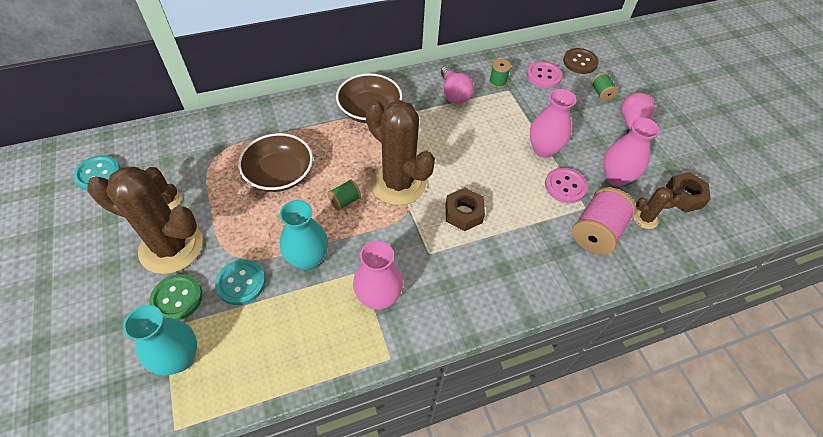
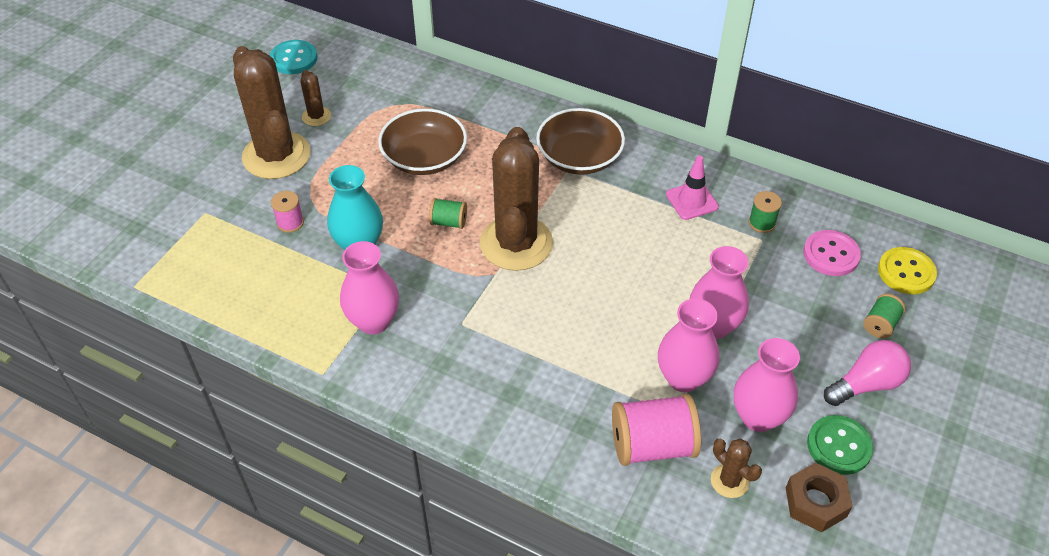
camera: 50 degrees right, 5 degrees down
turquoise vase [123,305,197,375] -> none
green button [149,274,202,320] -> green button moved to [807,415,874,475]
turquoise button [215,259,265,305] -> pink spool [271,191,304,233]
pink light bulb [441,65,474,104] -> pink traffic cone [666,156,719,220]
brown nut [446,188,485,231] -> none
pink button [545,167,588,203] -> pink vase [658,299,719,392]
brown button [563,48,599,74] -> yellow button [878,247,937,294]

